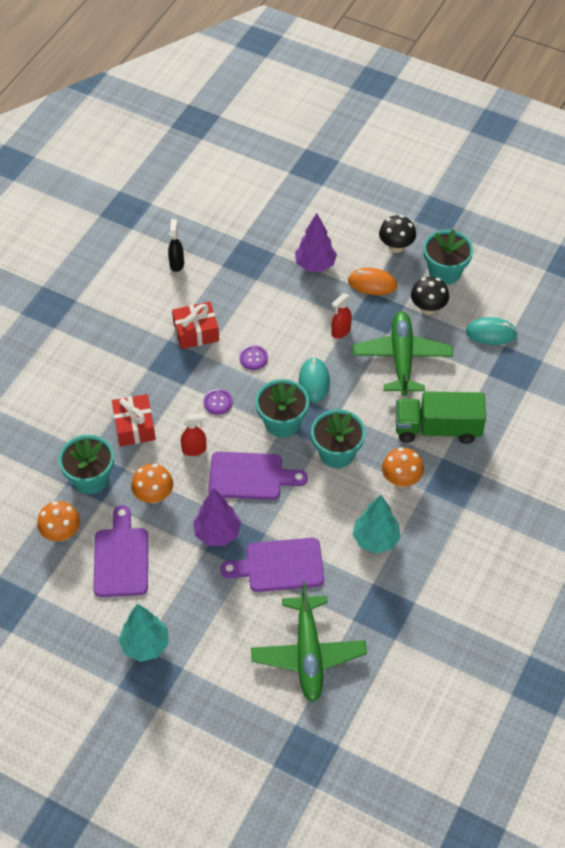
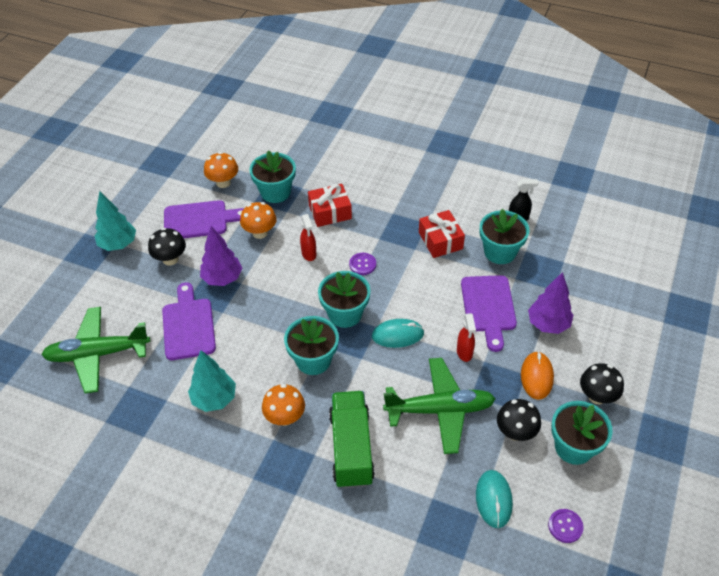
camera: 85 degrees right, 5 degrees down
purple cutting board [208,452,308,500] -> purple cutting board moved to [461,275,517,352]
purple button [239,345,268,370] -> purple button moved to [548,509,583,543]
red spray bottle [332,293,352,339] -> red spray bottle turned 135 degrees counterclockwise [457,313,476,362]
none -> black mushroom [148,228,186,266]
none -> turquoise flower pot [480,208,529,264]

